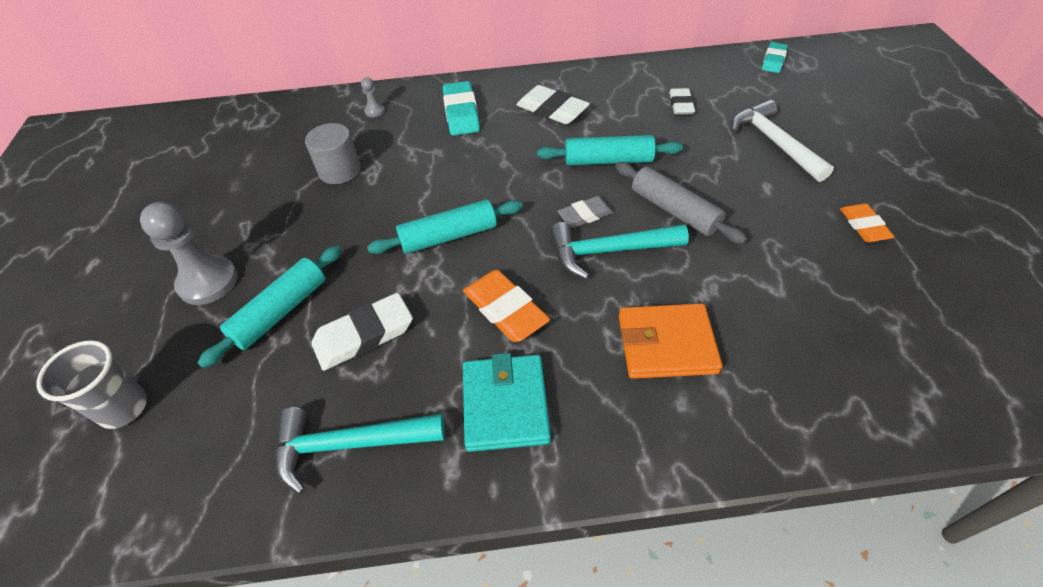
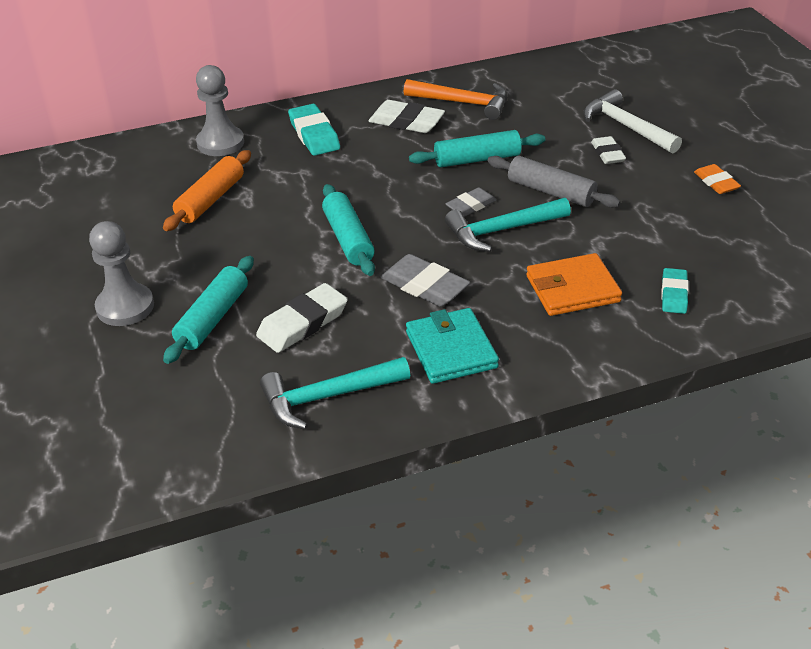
camera: 15 degrees left, 10 degrees down
grey cup [36,340,147,429] -> none
grey cylinder [305,123,361,184] -> orange rolling pin [163,150,251,231]
grey pawn [361,77,385,117] -> grey pawn [196,65,244,156], size x2.19
turquoise rolling pin [367,200,523,254] -> turquoise rolling pin turned 75 degrees counterclockwise [322,184,375,276]
orange eraser [463,270,550,342] -> grey eraser [380,254,470,307]
white eraser [669,88,695,115] -> white eraser moved to [591,136,626,164]
turquoise eraser [762,42,788,73] -> turquoise eraser moved to [661,268,689,314]
none -> orange hammer [404,79,507,120]

